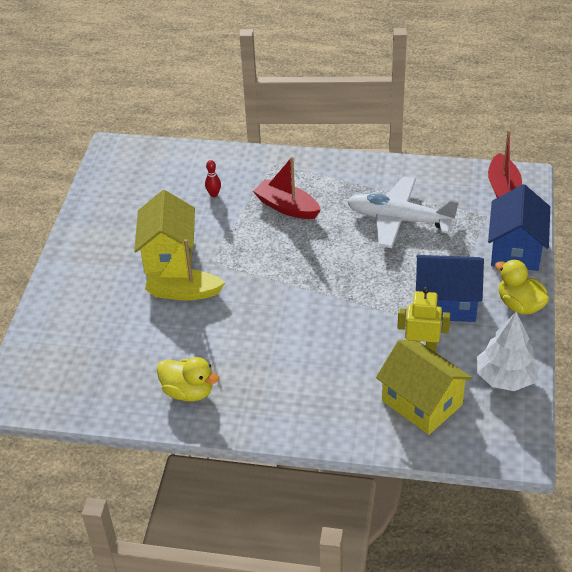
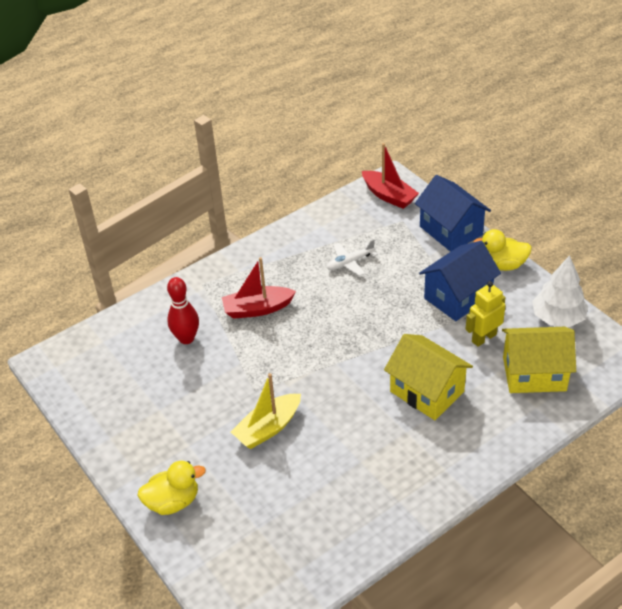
camera: 45 degrees left, 0 degrees up
yellow house [134,190,195,274] -> yellow house moved to [384,334,473,420]
yellow duck [157,357,219,402] -> yellow duck moved to [137,461,206,515]
red bowling pin [205,160,221,197] -> red bowling pin [167,277,199,344], size x1.85
white plane [347,176,459,248] -> white plane [326,239,378,276], size x0.52

